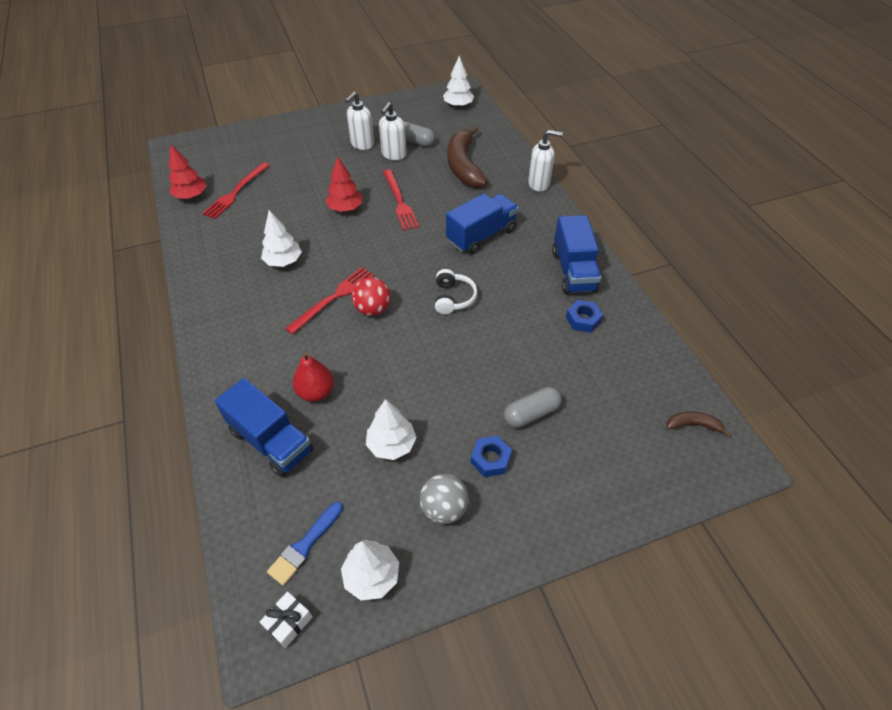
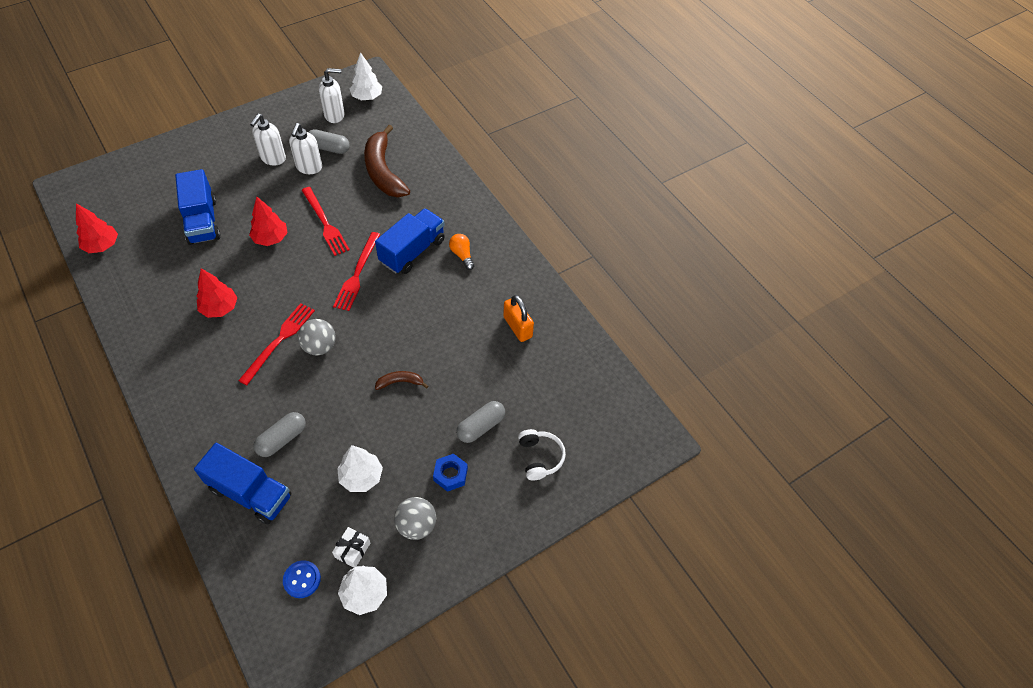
camera: 15 degrees left, 5 degrees up
red fork [202,162,270,219] -> red fork moved to [333,232,381,311]
white gift [260,591,312,648] -> white gift moved to [332,527,370,568]
white tree [261,210,302,267] -> red tree [197,268,238,318]
blue brush [267,502,343,586] -> blue button [283,560,321,598]
red pear [293,351,334,402] -> grey capsule [253,412,306,457]
red ball [352,277,391,316] -> grey ball [298,319,336,356]
white headphones [435,269,477,314] -> white headphones moved to [518,429,566,480]
white soap dispenser [528,130,563,192] -> white soap dispenser moved to [319,68,345,123]
blue truck [552,215,601,294] -> blue truck moved to [175,169,221,245]
blue nut [566,300,603,333] -> orange padlock [503,295,534,342]
brown banana [667,412,731,437] -> brown banana moved to [375,371,428,390]
none -> orange light bulb [449,234,474,270]

